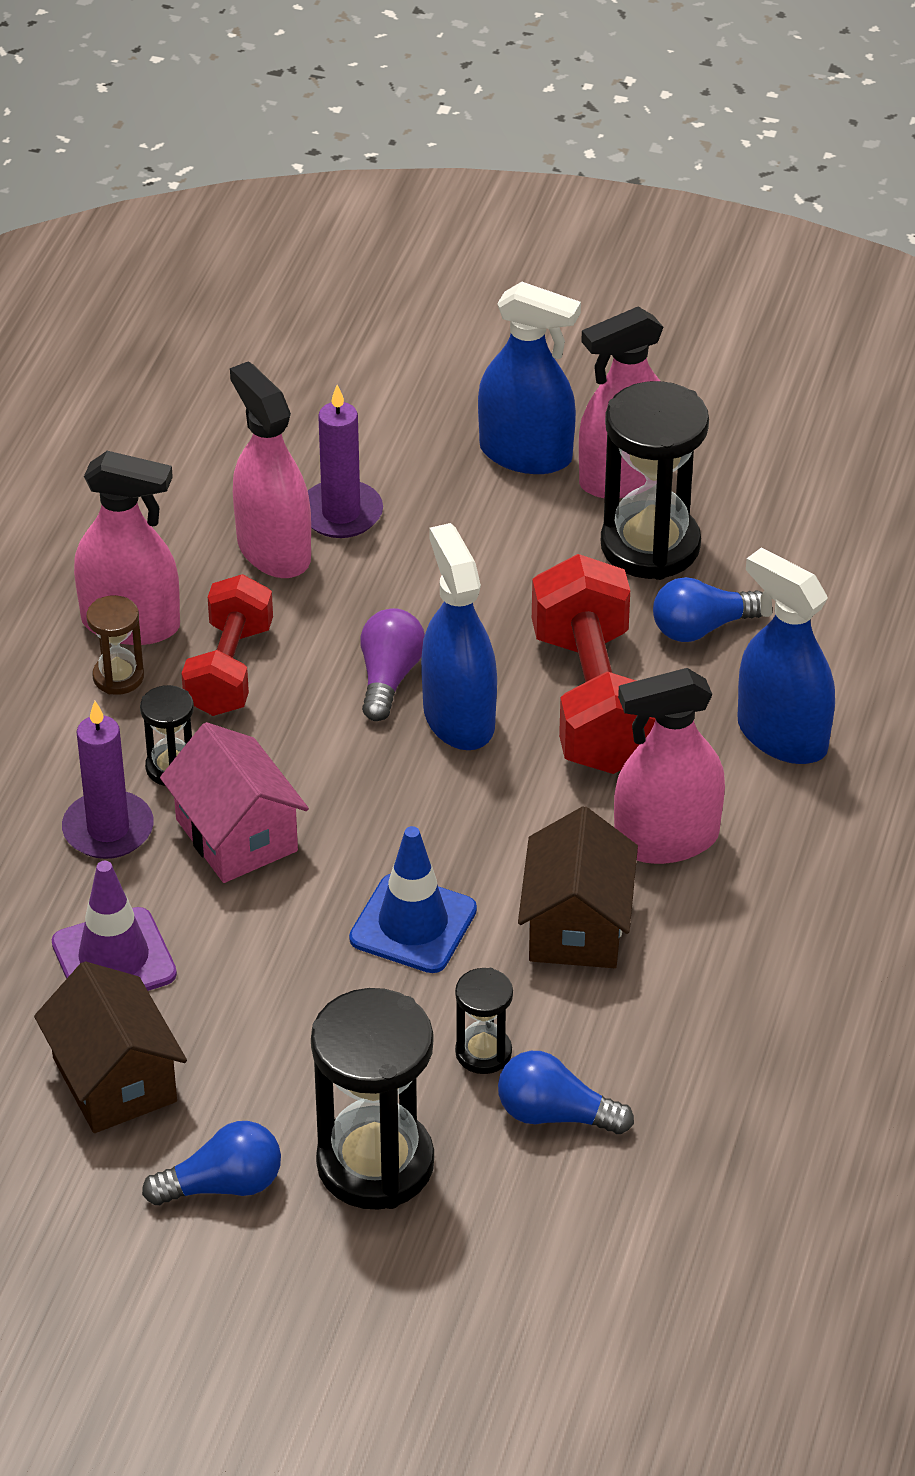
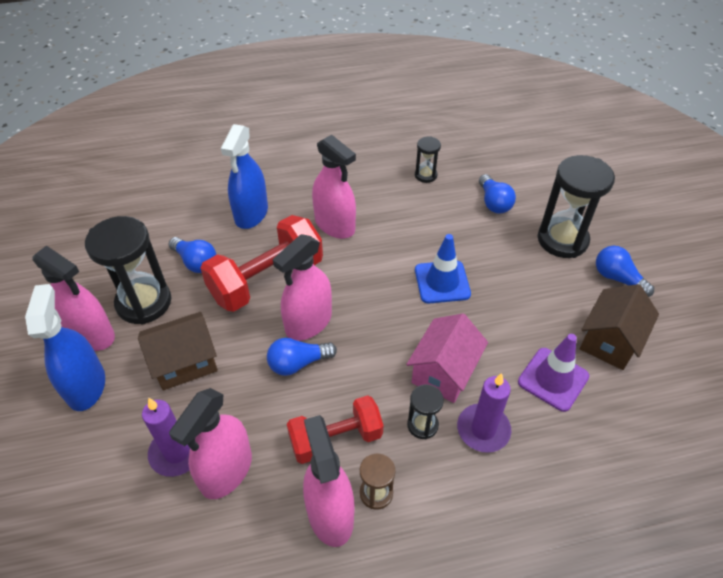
camera: 120 degrees left, 5 degrees up
purple light bulb [360,608,425,721] -> blue light bulb [267,338,337,376]
blue spray bottle [421,523,497,750] -> pink spray bottle [273,234,332,341]
black hourglass [455,968,513,1074] -> black hourglass moved to [415,136,441,183]
brown house [518,806,638,968] -> brown house moved to [138,312,218,390]

